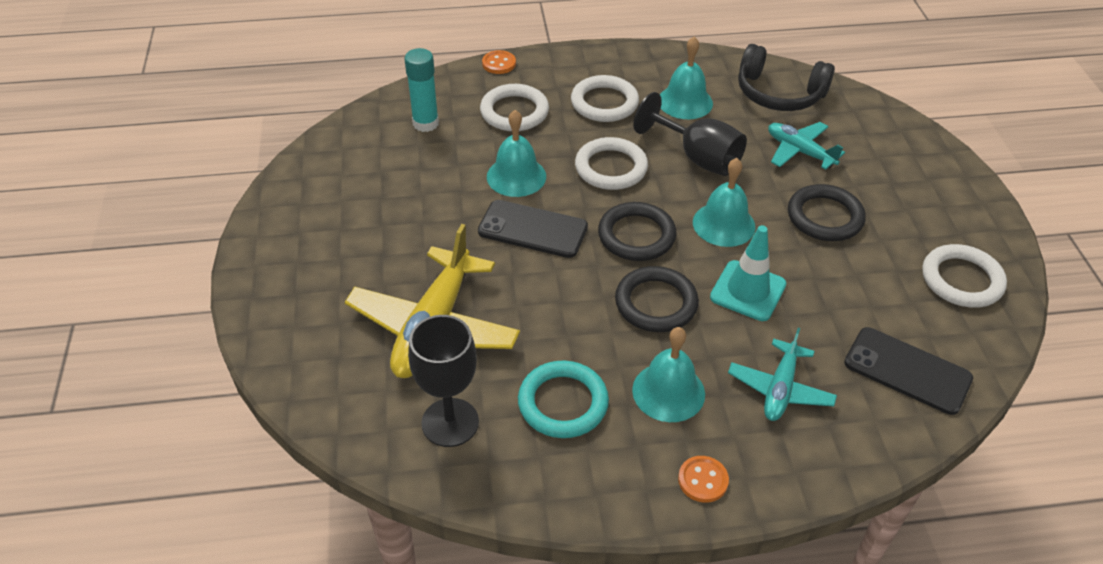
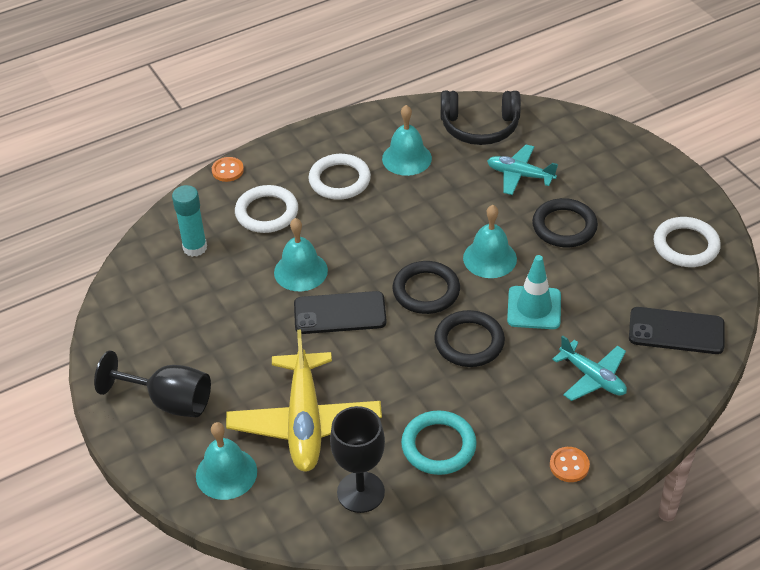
camera: 20 degrees left, 0 degrees up
white ring [575,137,648,190] -> none
turquoise bell [632,327,705,422] -> turquoise bell moved to [196,422,257,500]
black goblet [633,92,747,176] -> black goblet moved to [94,350,211,417]
turquoise plane [728,328,837,421] -> turquoise plane turned 45 degrees counterclockwise [552,335,627,401]

